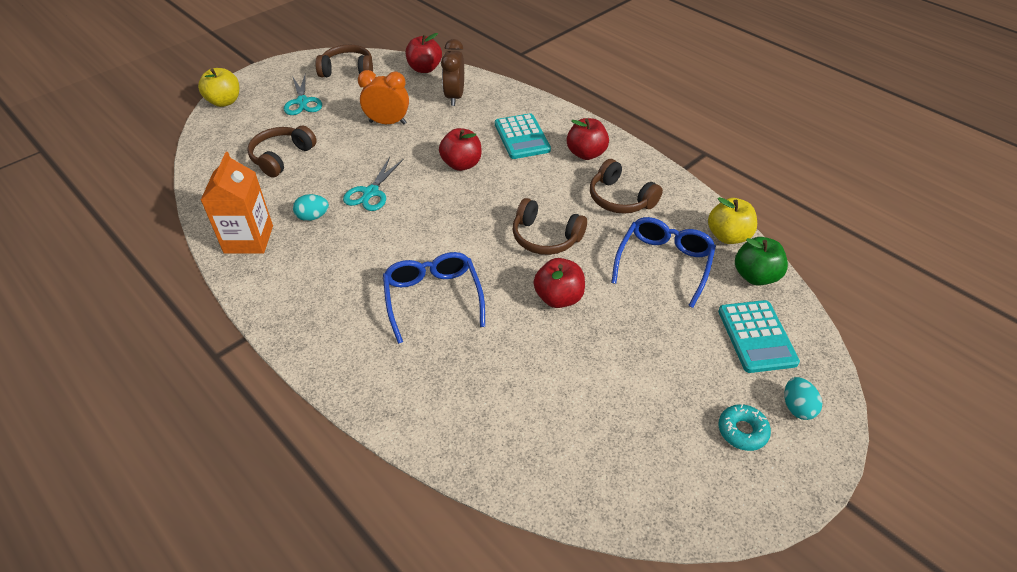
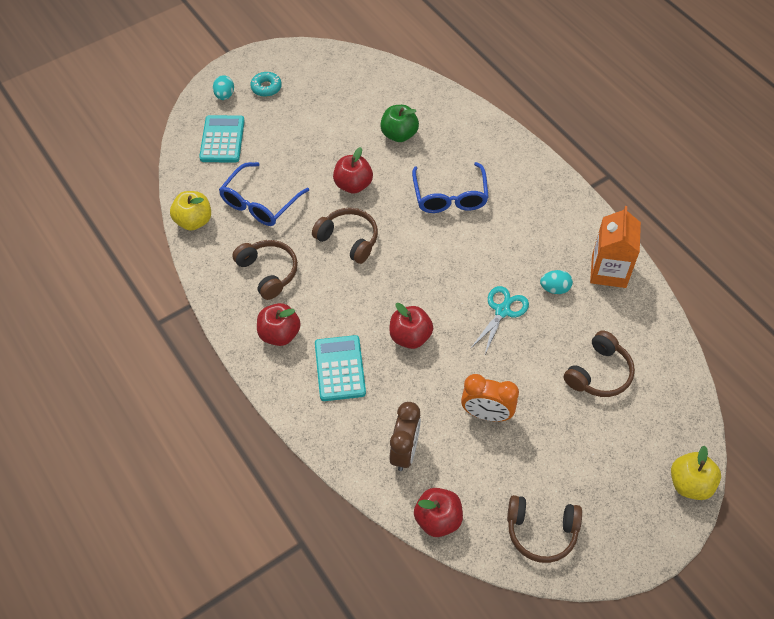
camera: 170 degrees left, 10 degrees up
turquoise scissors [284,73,322,115] -> none
green apple [735,237,788,286] -> green apple moved to [380,105,419,142]

